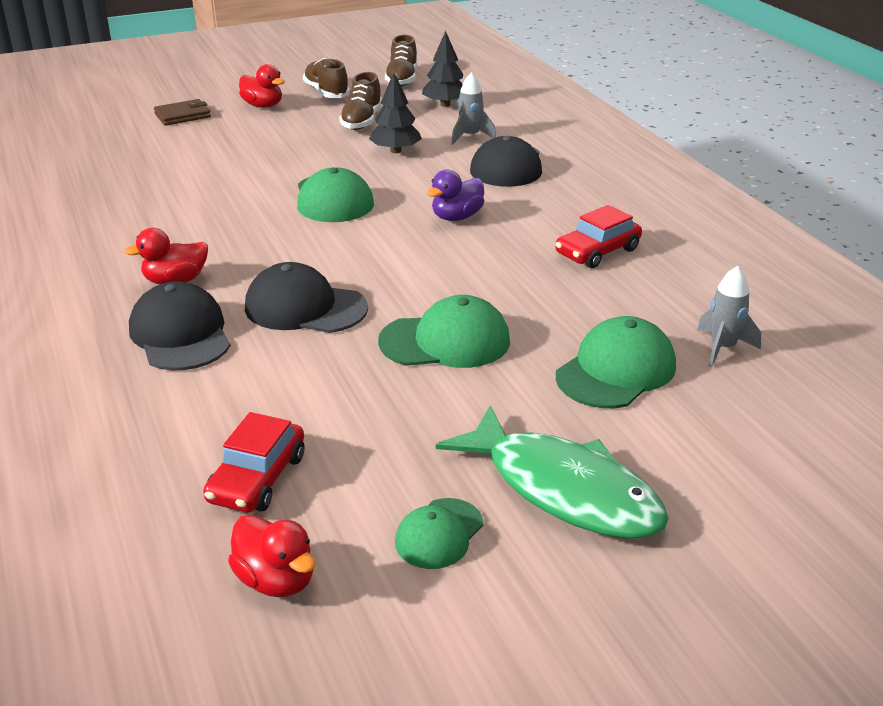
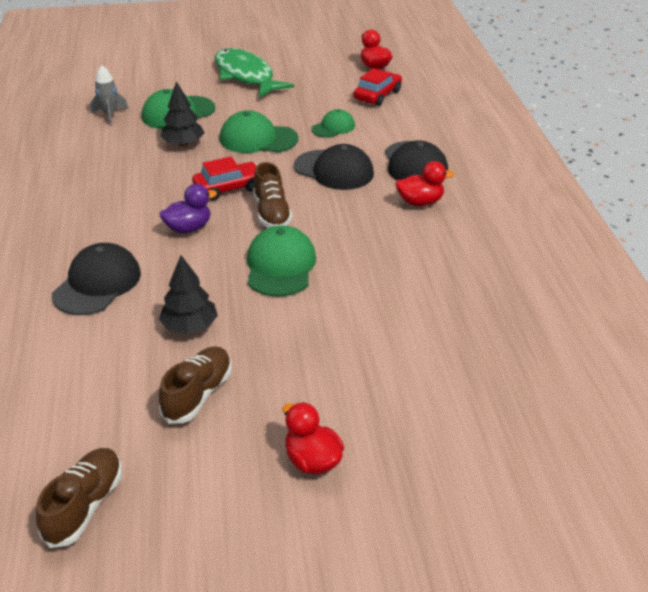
camera: 165 degrees left, 5 degrees up
brown wallet [154,99,211,126] -> none
brown shoe [303,58,350,98] -> brown shoe moved to [253,162,292,228]
green cap [395,498,483,569] -> green cap moved to [312,109,355,138]
black tree [422,31,463,107] -> black tree moved to [160,81,205,146]
grey rocket [451,72,496,145] -> none
red car [555,205,642,268] -> red car moved to [192,157,257,201]

